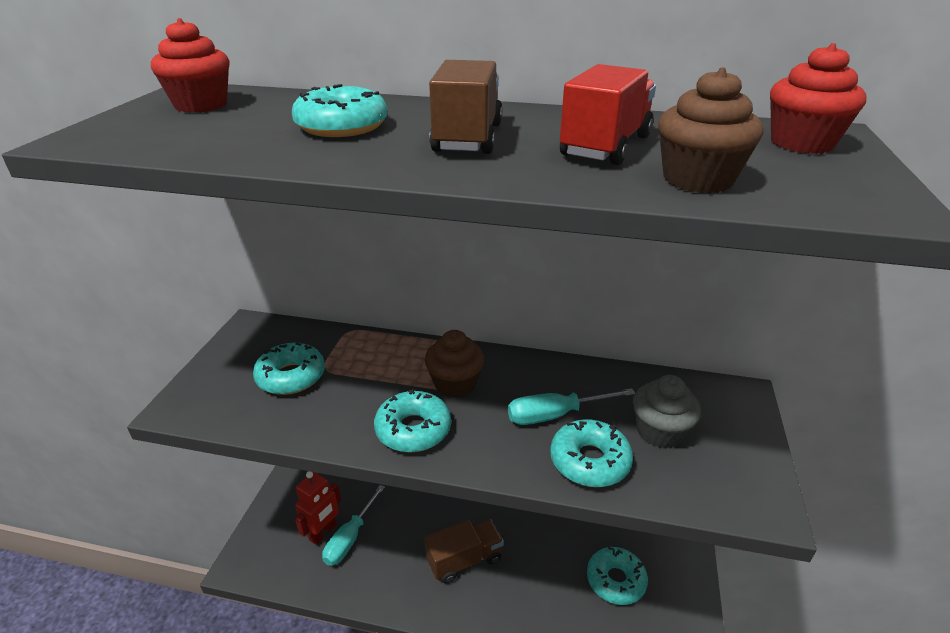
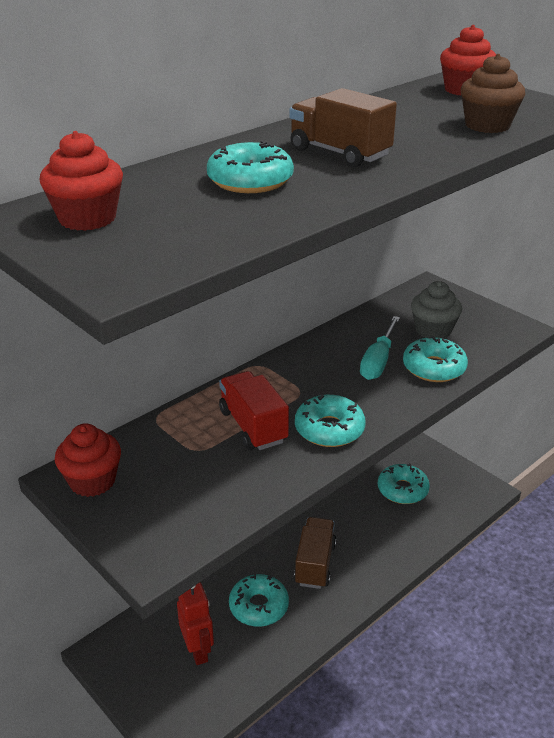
camera: 55 degrees left, 0 degrees up
turquoise donut [253,343,325,395] -> turquoise donut moved to [229,574,289,627]
turquoise screwdriver [322,485,385,566] -> none
brown cupcake [425,330,485,398] -> none
red truck [560,64,656,165] -> red truck moved to [219,371,289,450]
none -> red cupcake [55,423,121,497]

